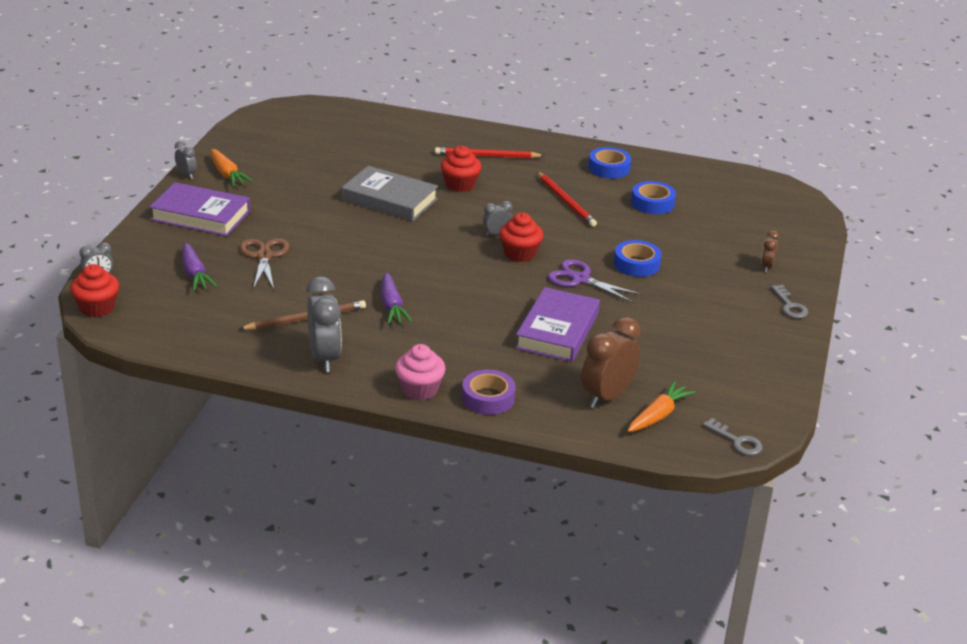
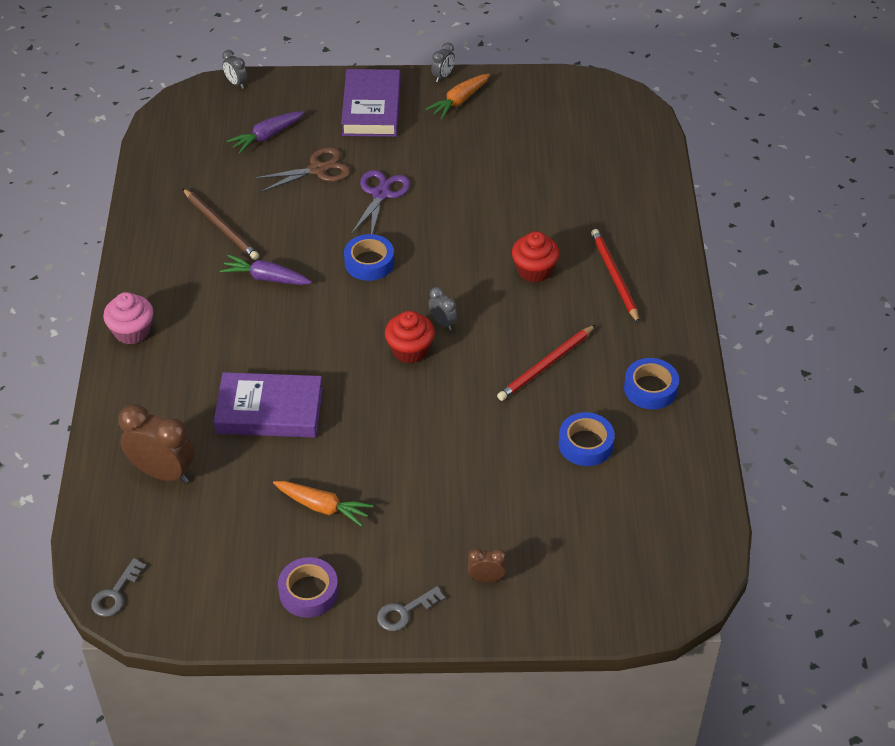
camera: 75 degrees right, 15 degrees up
red cupcake [70,264,119,317] -> none
grey clock [306,276,342,372] -> none
grey book [342,166,438,221] -> none
purple carrot [381,272,412,324] -> purple carrot turned 45 degrees clockwise [220,255,312,285]
purple tape [462,370,516,415] -> purple tape moved to [278,557,338,618]
purple scissors [548,259,642,303] -> purple scissors moved to [351,170,410,234]
blue tape [614,240,662,277] -> blue tape moved to [344,234,394,281]
orange carrot [627,381,696,432] -> orange carrot moved to [273,481,373,527]

